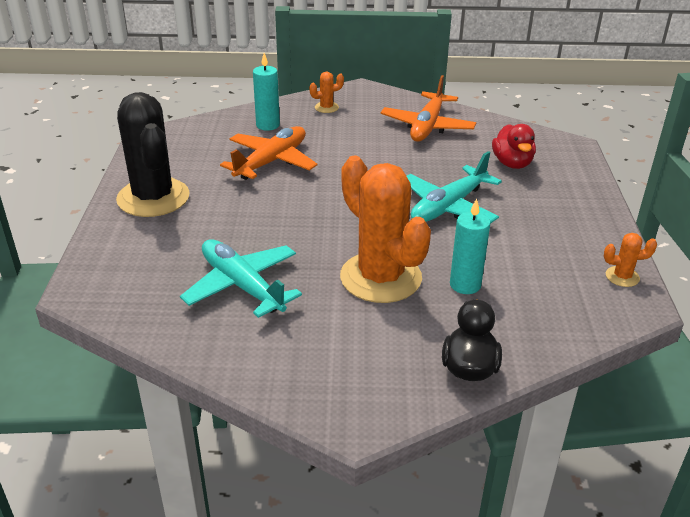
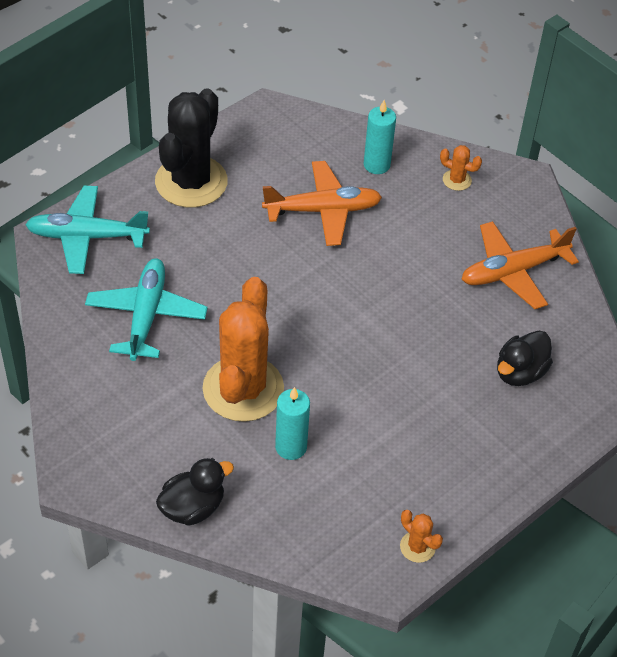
camera: 45 degrees right, 15 degrees up
turquoise plane [406,151,502,224] -> turquoise plane moved to [25,186,150,274]
red duck [492,124,536,169] -> black duck [497,331,553,386]

